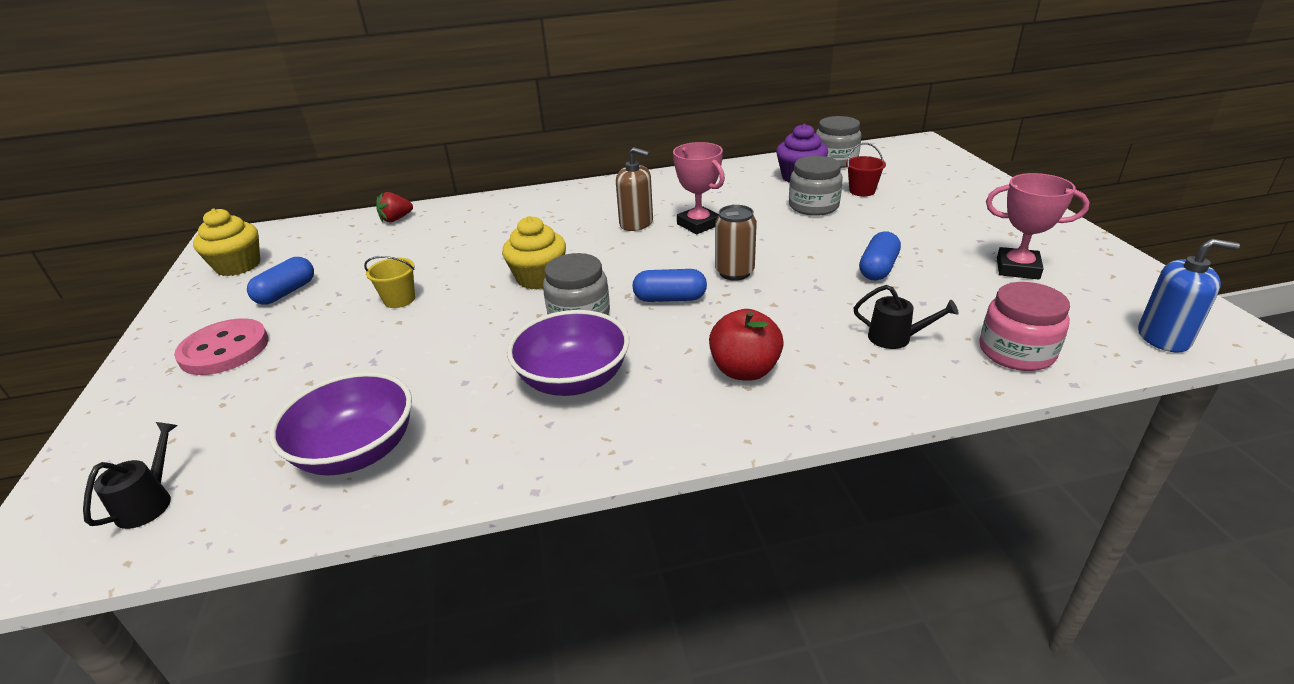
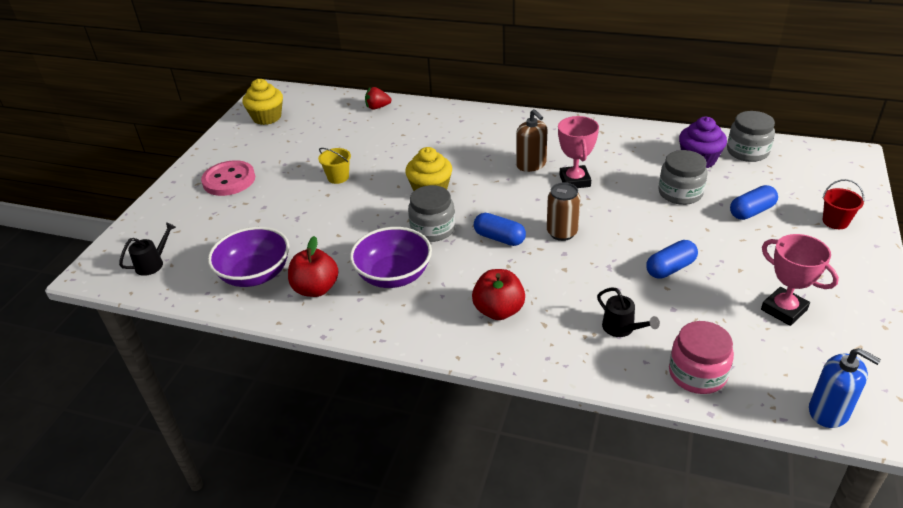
camera: 30 degrees right, 5 degrees up
blue capsule [247,257,314,305] -> blue capsule moved to [730,185,778,220]
red bucket [846,143,886,196] -> red bucket moved to [823,179,864,229]
none -> red apple [288,236,338,297]

